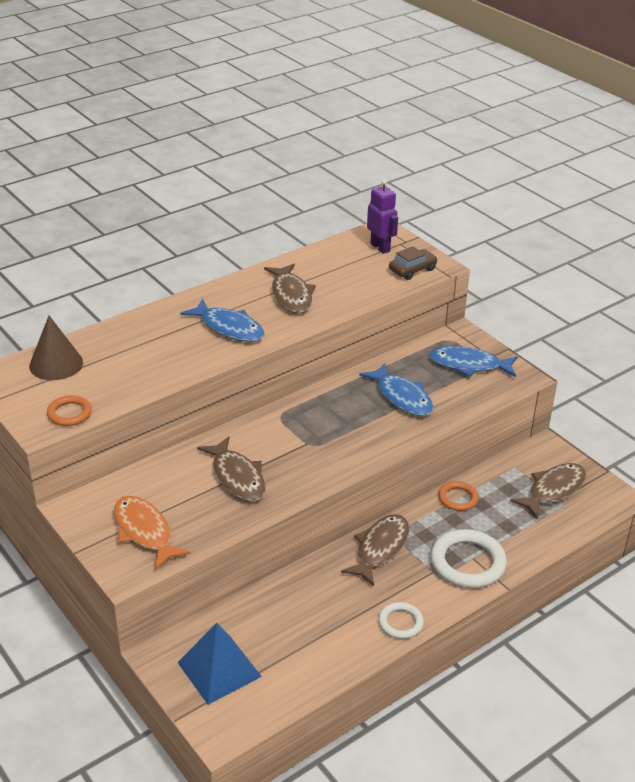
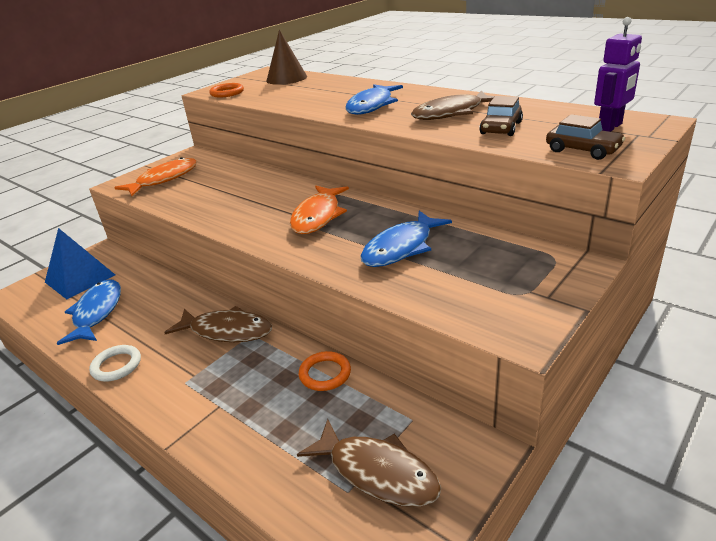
camera: 80 degrees right, 5 degrees down
brown fish [197,436,265,502] -> none
blue fish [429,346,518,377] -> blue fish moved to [57,279,121,345]
white ring [431,529,507,588] -> none
none -> orange fish [290,186,349,234]
none -> brown car [479,96,523,136]

